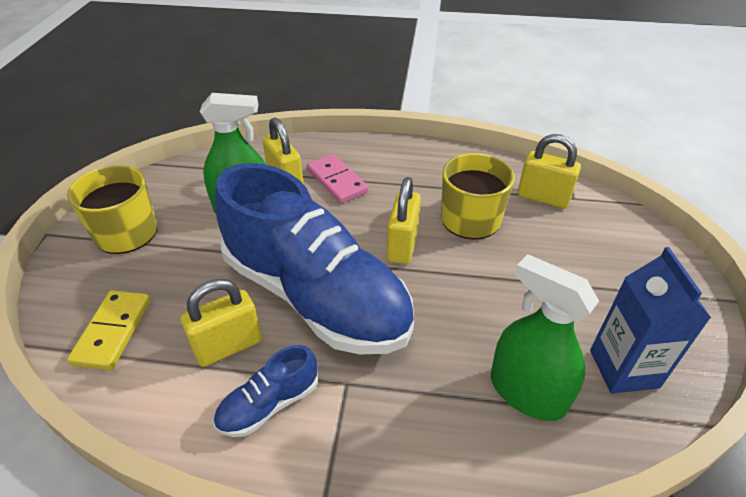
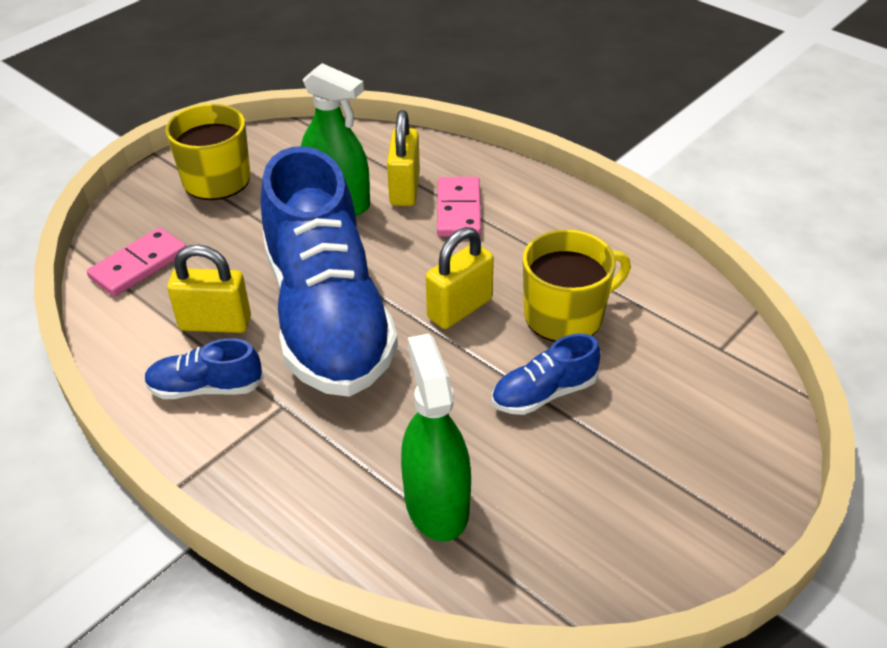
camera: 35 degrees right, 0 degrees up
yellow domino [67,290,151,370] -> pink domino [87,227,186,297]
yellow padlock [518,134,581,209] -> none
blue carton [590,247,711,394] -> none
none -> blue shoe [492,333,601,415]

